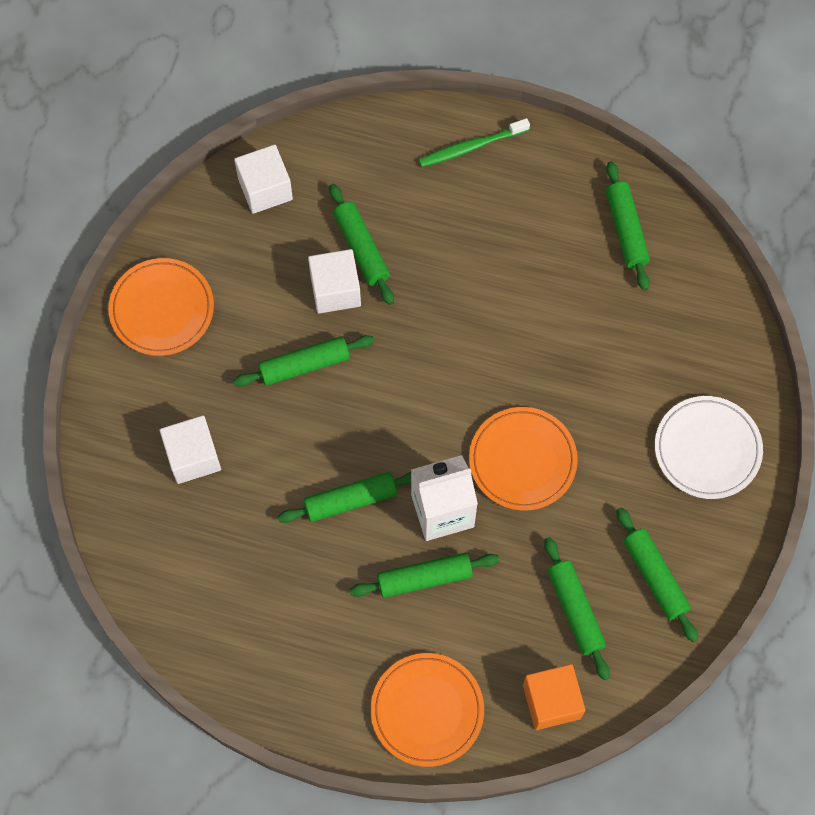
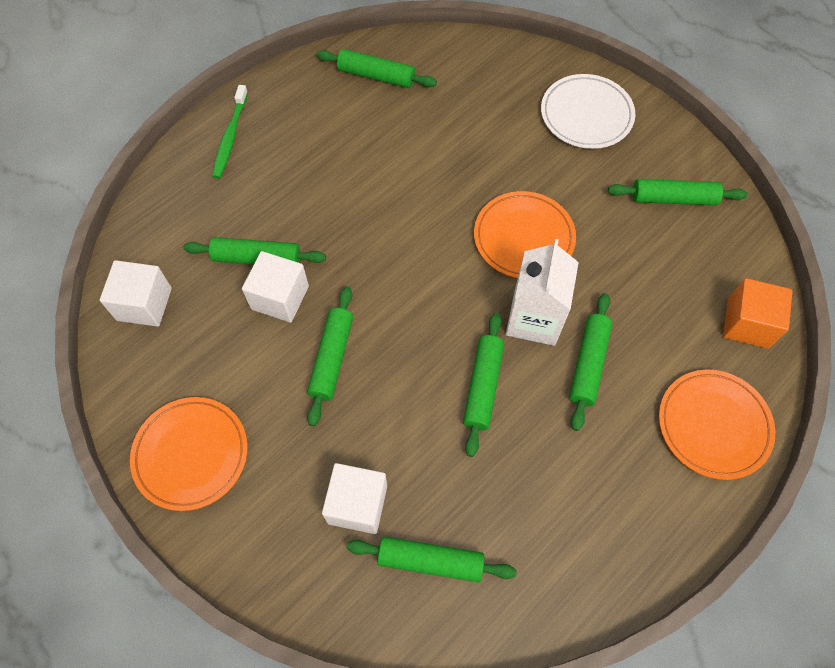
camera: 60 degrees left, 5 degrees down
green rolling pin [544,537,610,680] -> green rolling pin moved to [346,537,517,582]

